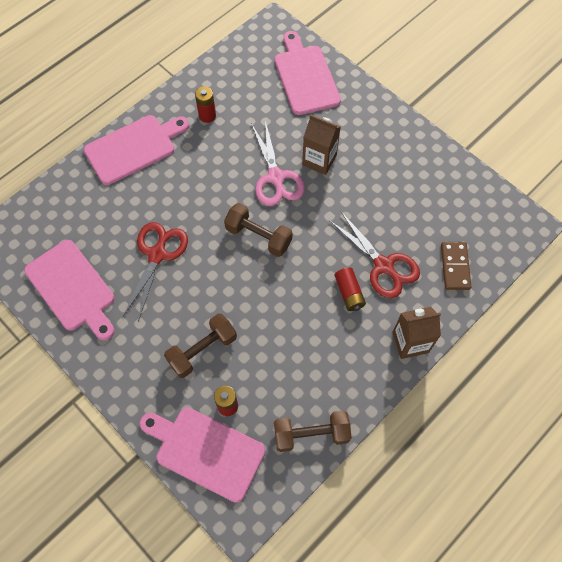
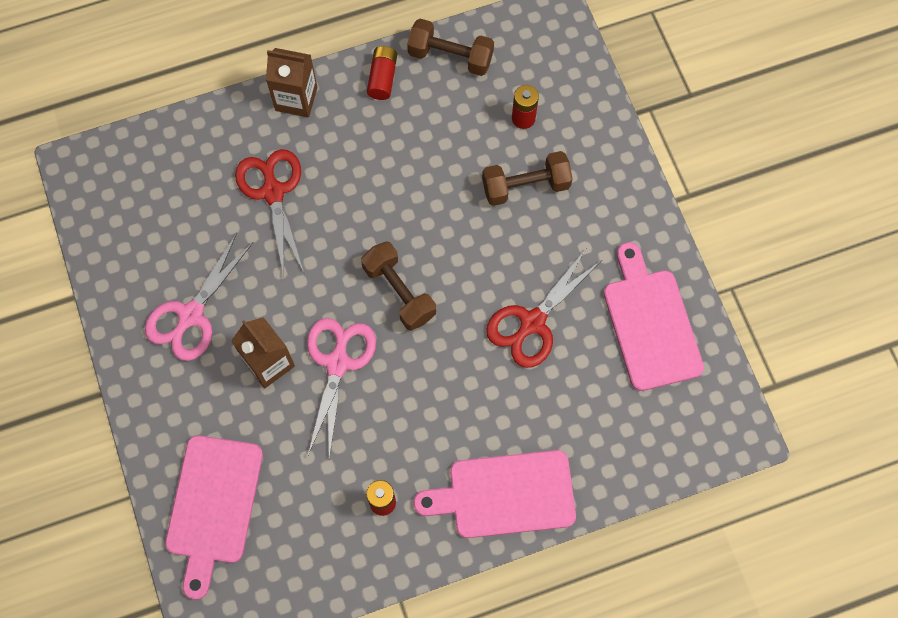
camera: 155 degrees left, 5 degrees up
pink cutting board [140,408,266,503] -> none
red battery [335,267,366,311] -> red battery moved to [367,46,397,100]
brown domino [441,242,471,290] -> none
none -> pink scissors [145,233,253,361]

